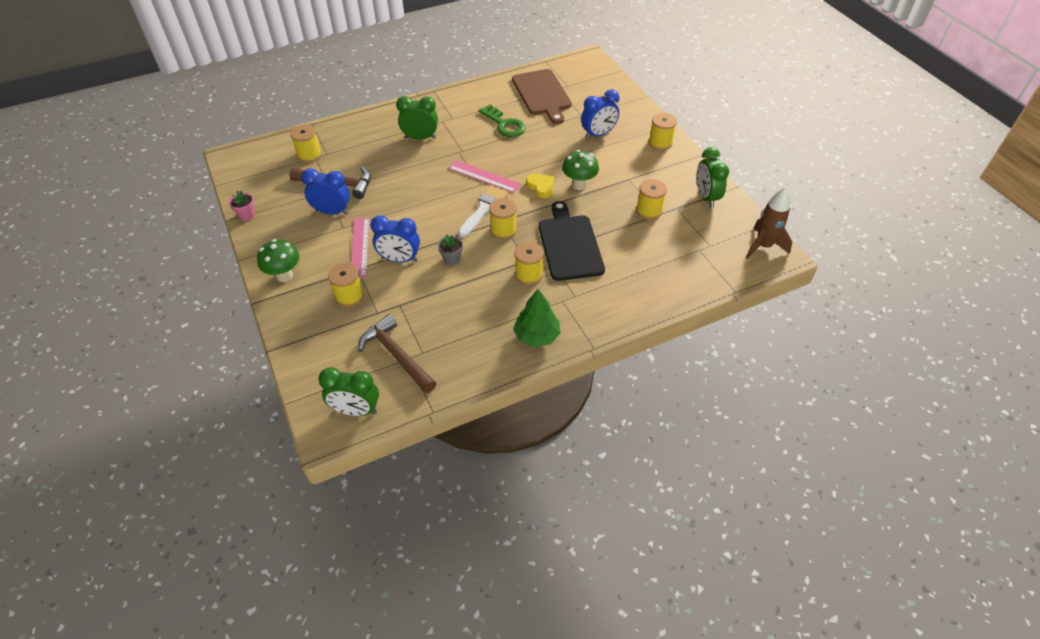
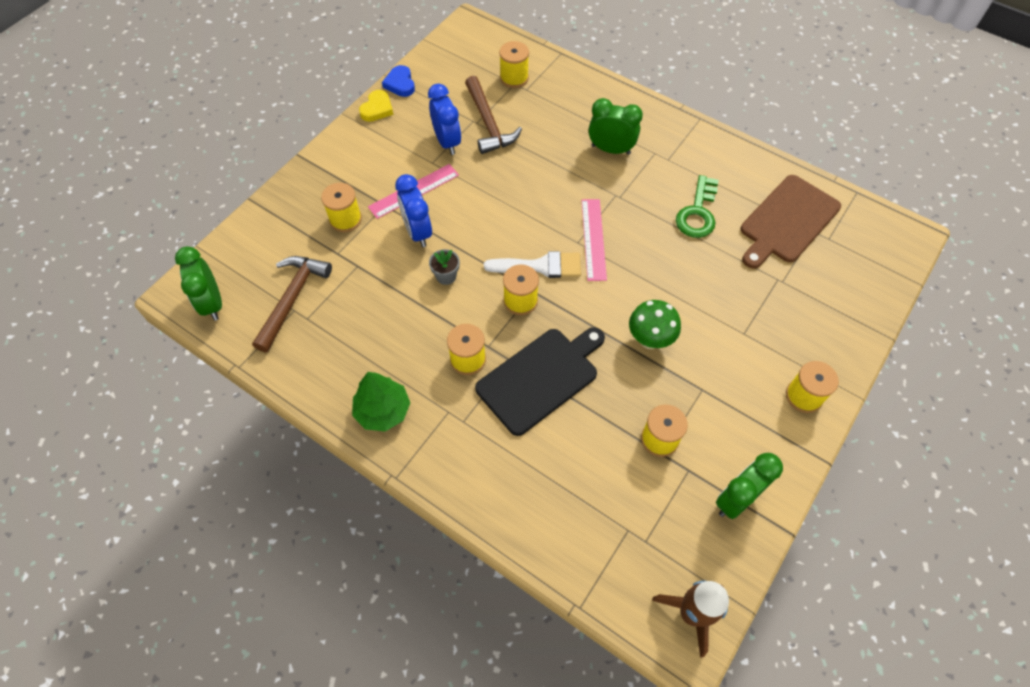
camera: 60 degrees right, 10 degrees up
pink flower pot [229,190,255,221] -> blue heart [382,65,415,97]
green mushroom [257,239,299,282] -> none
green clock [396,96,438,140] -> green clock turned 45 degrees counterclockwise [589,98,643,155]
yellow heart [526,174,554,198] -> yellow heart moved to [359,90,393,122]
blue clock [581,89,619,139] -> none

